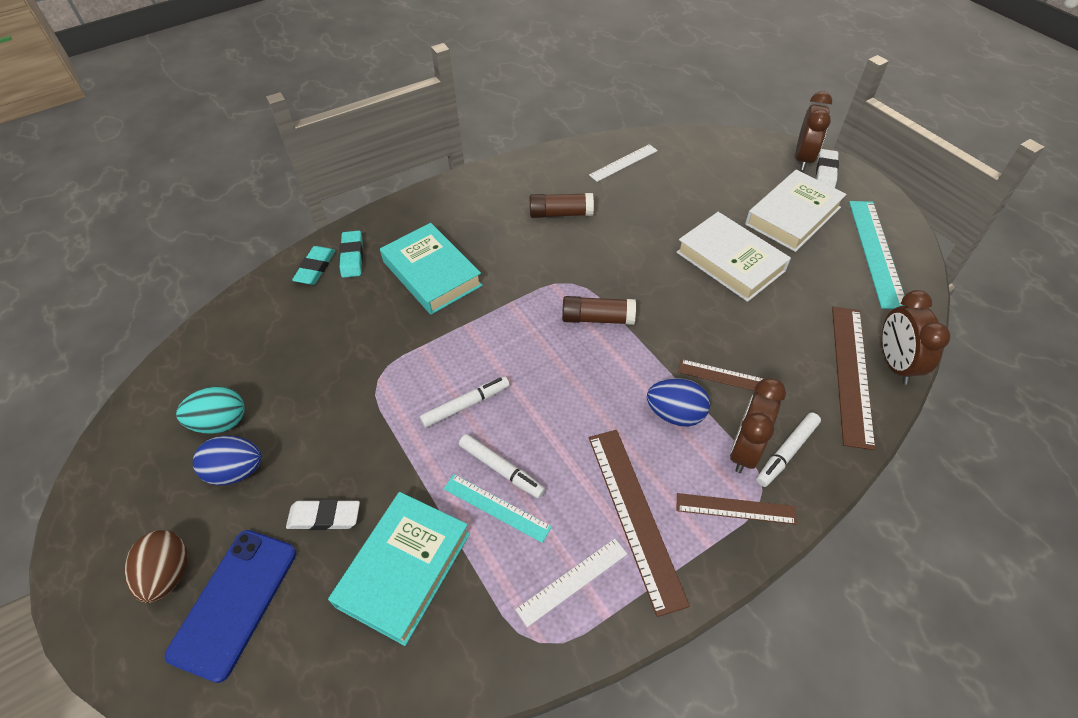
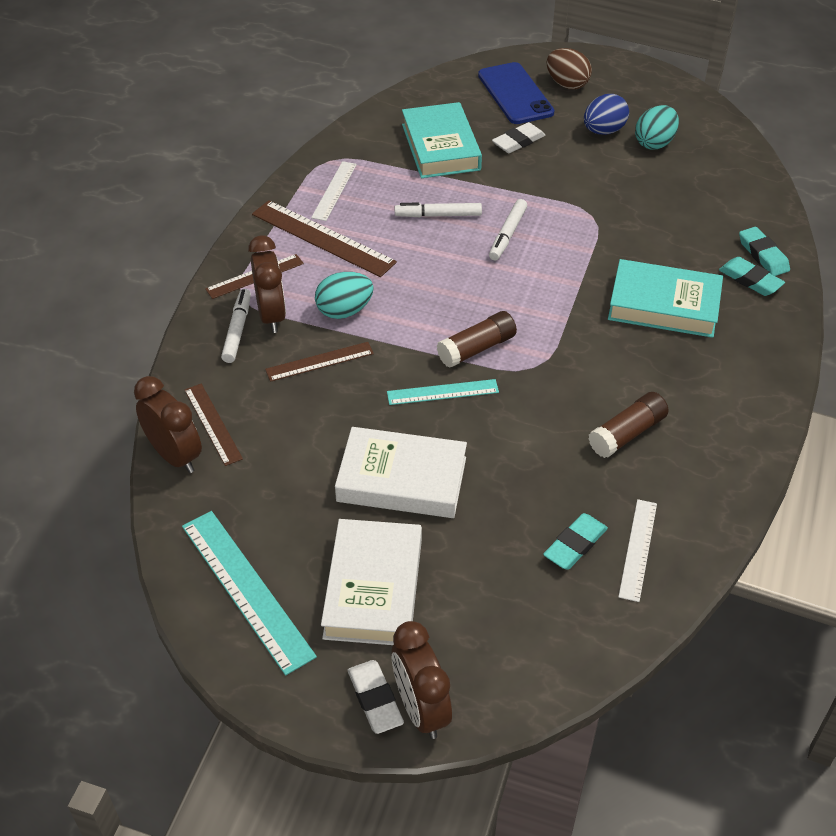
camera: 140 degrees right, 5 degrees down
turquoise ruler [443,474,552,543] -> turquoise ruler moved to [387,379,499,405]
blue egg [647,378,710,426] -> turquoise egg [315,272,374,319]
brown ruler [832,307,875,450] -> brown ruler [184,384,243,466], size x0.60
none -> turquoise eraser [543,513,608,570]

